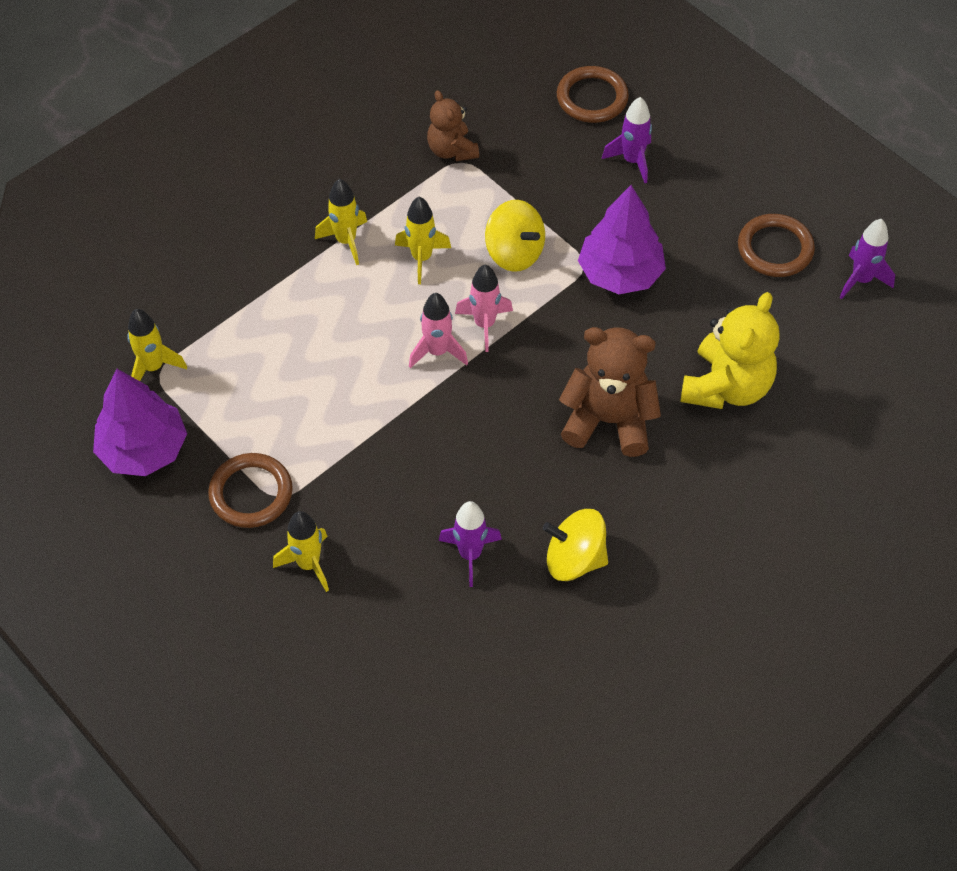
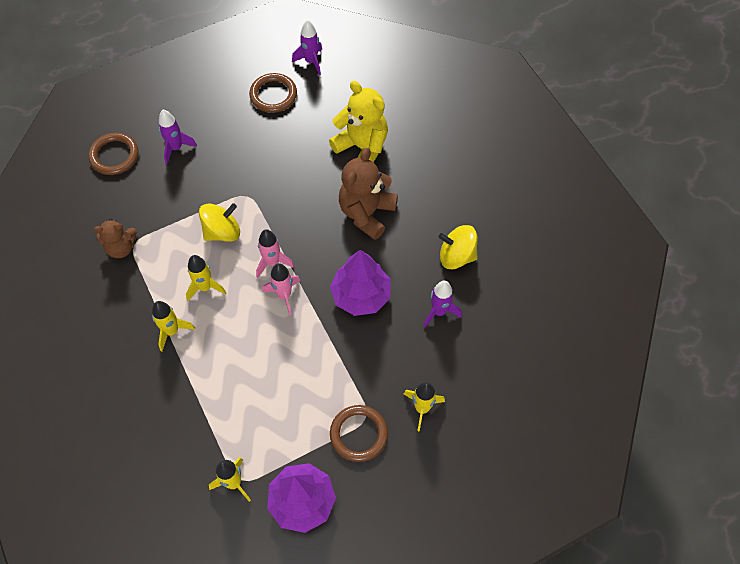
camera: 75 degrees left, 5 degrees up
yellow spinning top [543,509,608,581] -> yellow spinning top turned 75 degrees clockwise [438,225,478,270]
purple tree [578,185,666,294] -> purple tree moved to [330,250,391,316]

